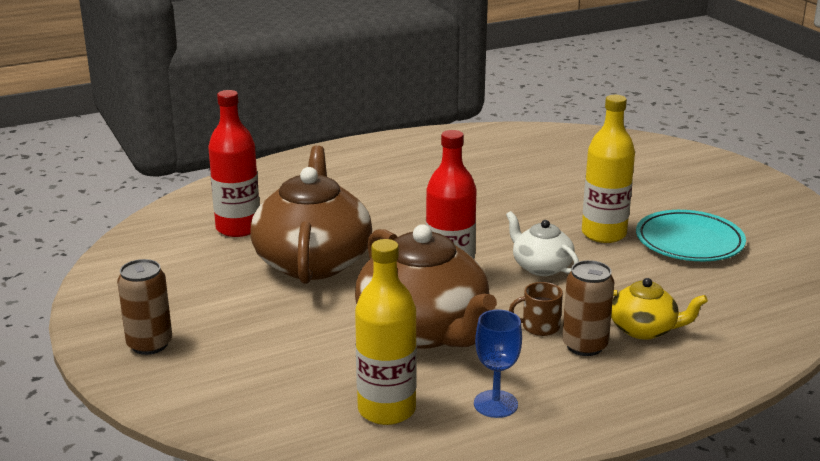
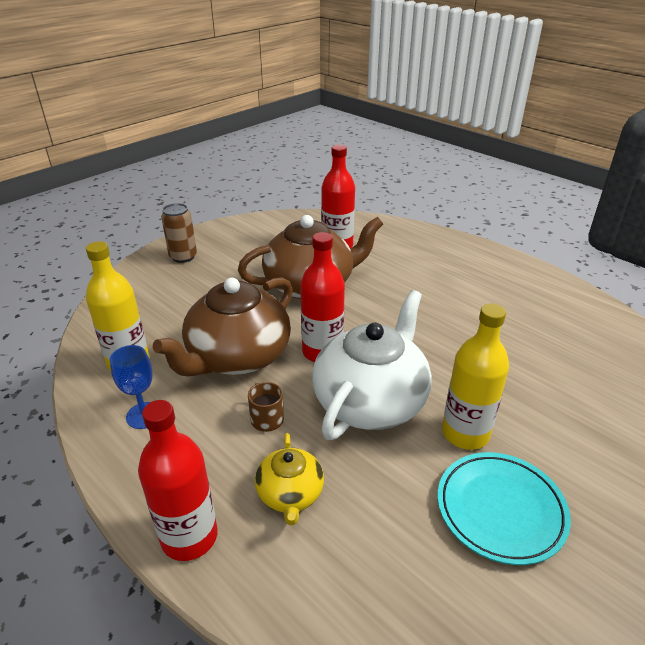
camera: 70 degrees right, 10 degrees up
white teapot [506,211,579,276] -> white teapot [312,290,432,440], size x1.98
brown can [562,260,614,356] -> none
none -> red bottle [138,400,218,561]

